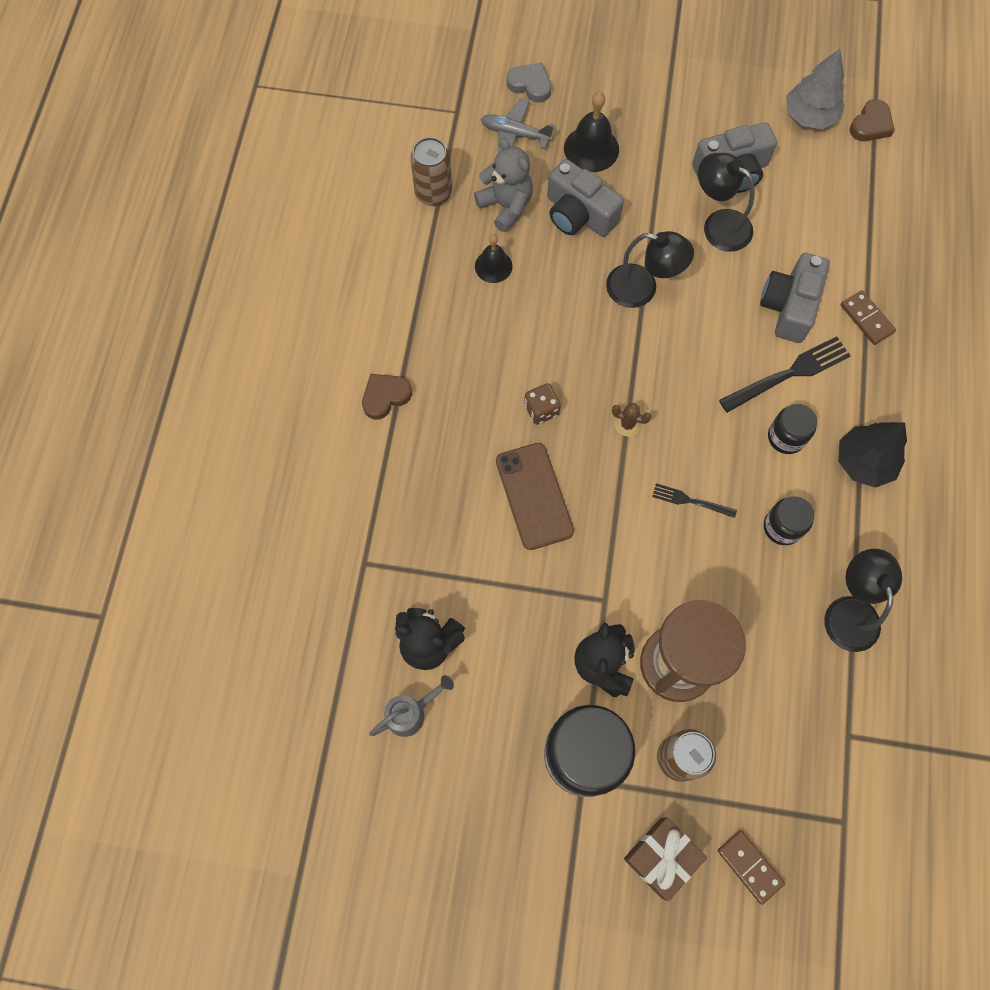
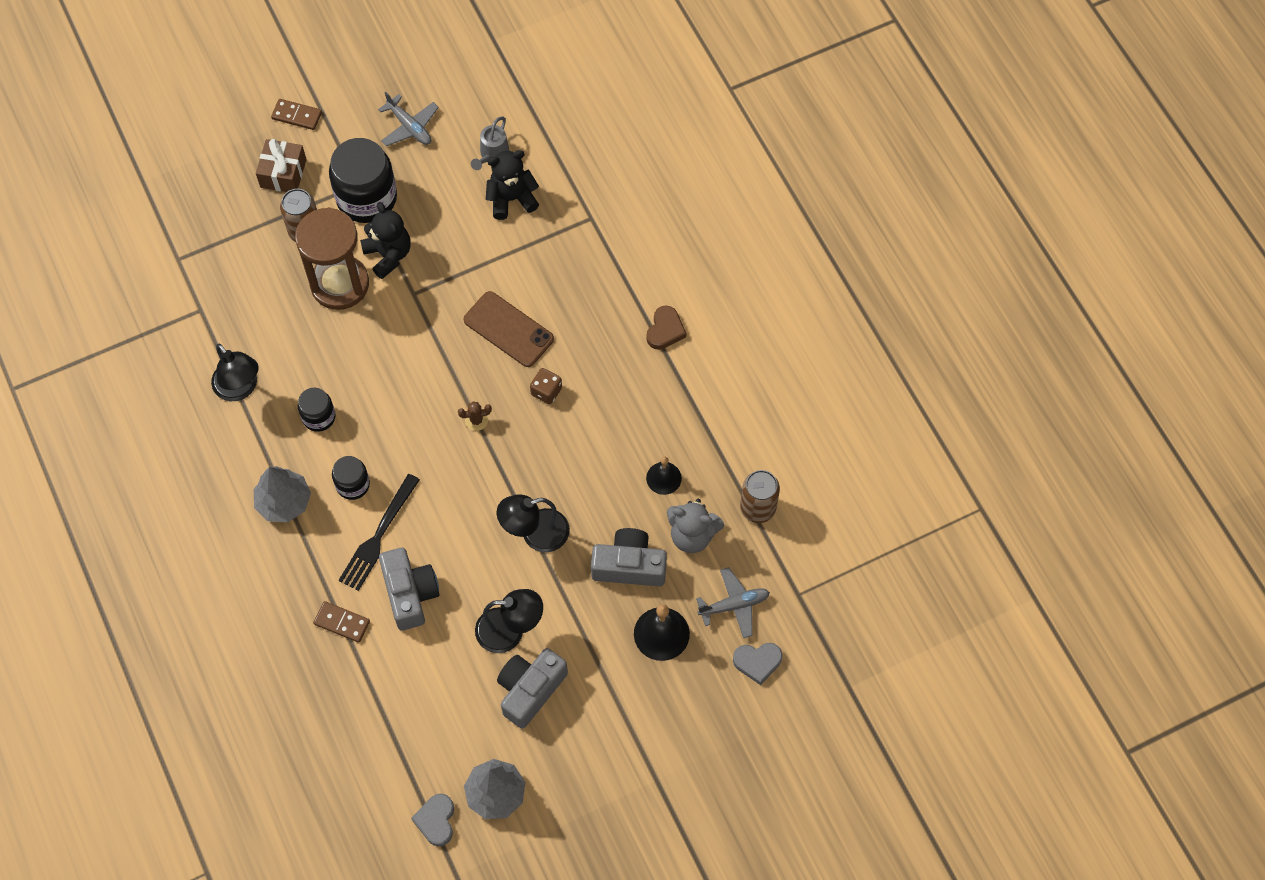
camera: 145 degrees right, 5 degrees down
black fork [652,483,737,518] -> none
brown domino [718,830,785,905] -> brown domino moved to [271,99,322,130]
black tree [838,422,907,488] -> grey tree [254,466,311,522]
brown heart [850,99,895,141] -> grey heart [411,794,454,847]
none -> grey plane [378,92,439,146]

